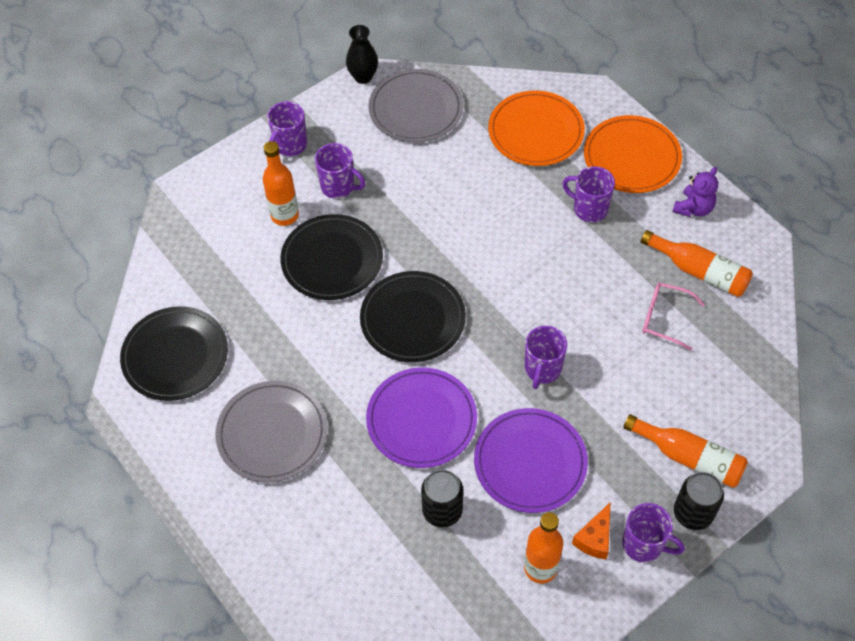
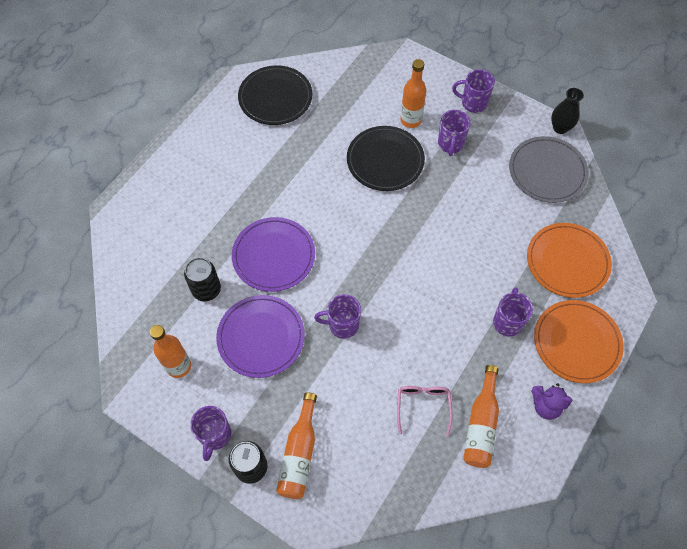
camera: 70 degrees right, 5 degrees up
grey plate [216,381,327,482] -> none
black plate [360,271,466,362] -> none
orange cheese [572,502,611,559] -> none

